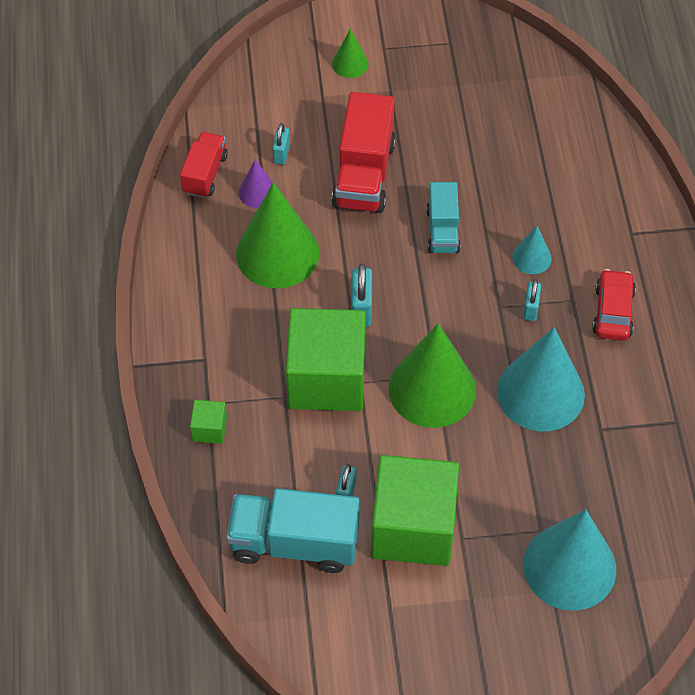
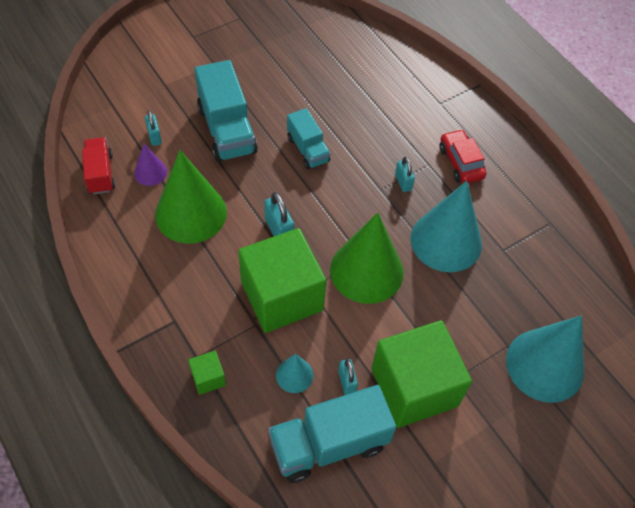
camera: 30 degrees left, 0 degrees up
red truck [331,92,396,213] -> turquoise truck [194,60,258,162]
green cone [332,29,369,78] -> none
turquoise cone [512,226,552,274] -> turquoise cone moved to [276,354,313,393]

